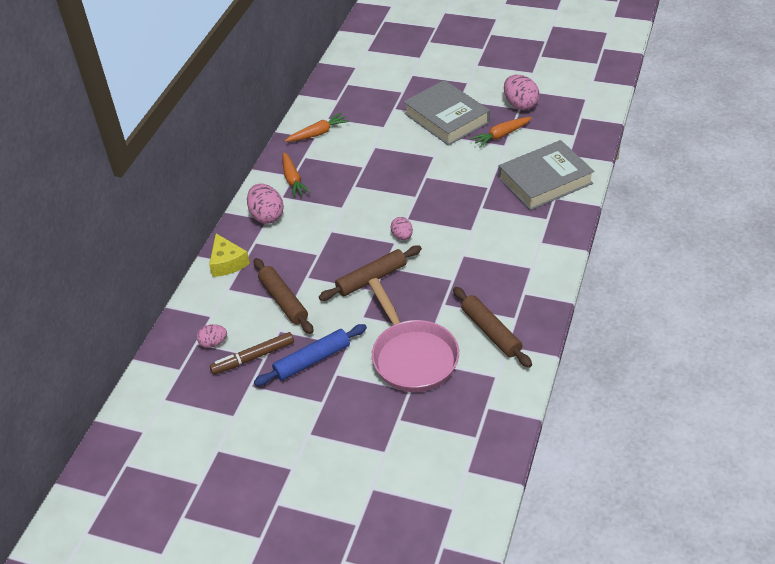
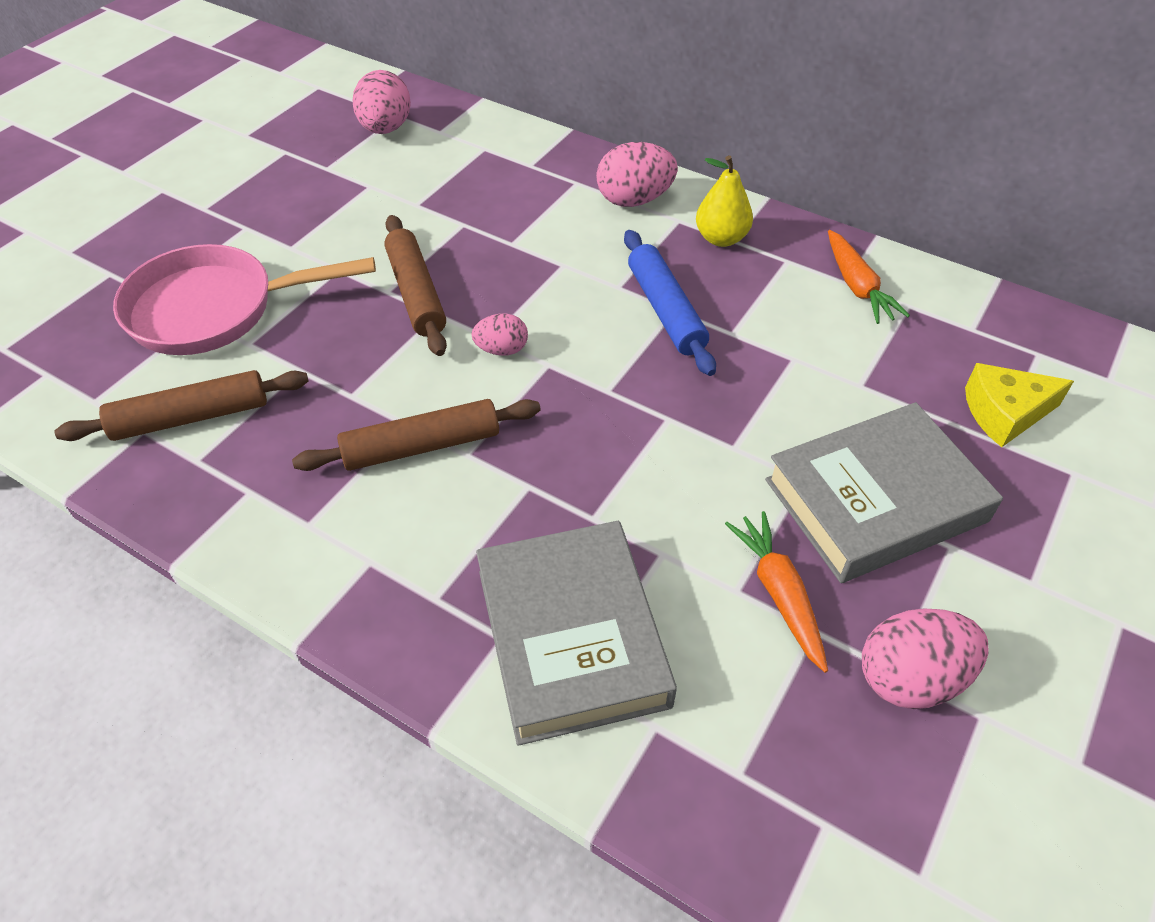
camera: 100 degrees right, 5 degrees up
pink egg [197,324,227,348] -> pink egg [353,70,411,134], size x1.69
yellow cheese [209,233,250,277] -> yellow cheese moved to [965,363,1074,447]
brown marker [210,332,294,375] -> none
brown rolling pin [254,258,313,334] -> brown rolling pin moved to [292,399,541,471]
blue rolling pin [254,324,367,386] -> blue rolling pin moved to [624,230,716,376]
orange carrot [283,152,310,198] -> yellow pear [696,156,753,247]

